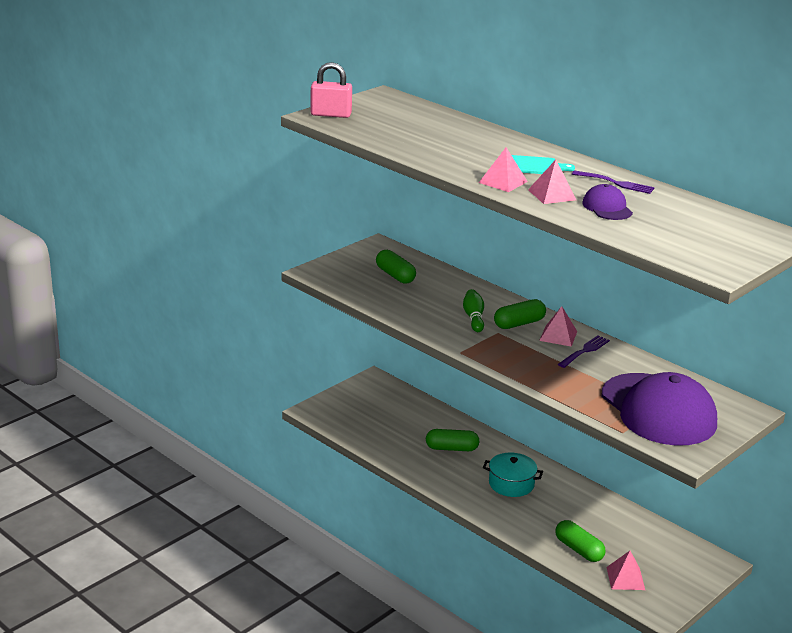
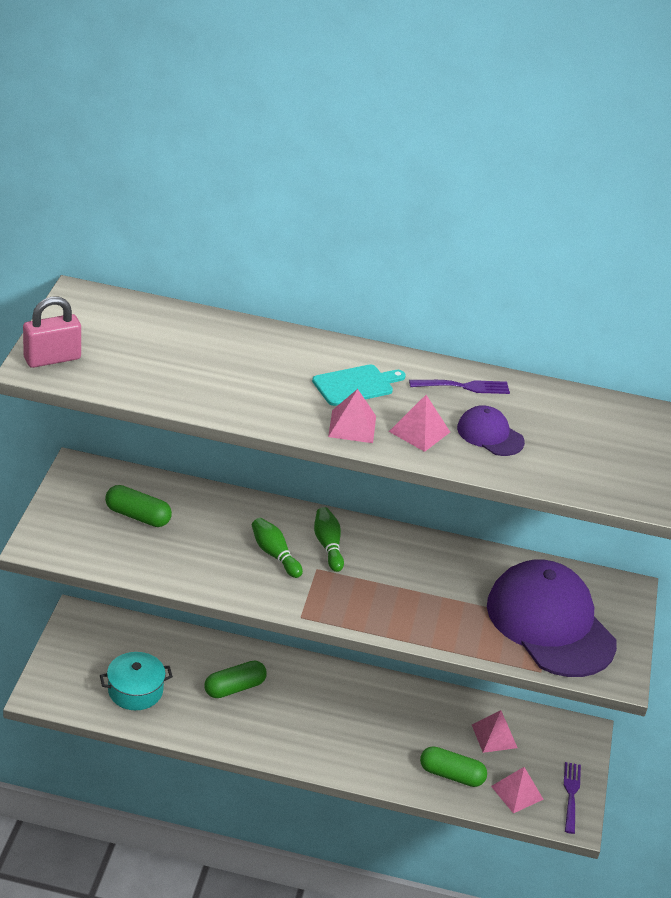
camera: 35 degrees left, 10 degrees up
turquoise pot [483,453,543,497] -> turquoise pot moved to [100,652,173,710]
green capsule [494,299,546,329] -> green bowling pin [314,507,344,572]
pink pyramid [539,306,577,347] -> pink pyramid moved to [472,710,517,753]
purple fork [558,336,610,368] -> purple fork moved to [564,762,581,834]
purple cap [602,372,717,445] -> purple cap turned 150 degrees counterclockwise [487,559,617,677]

